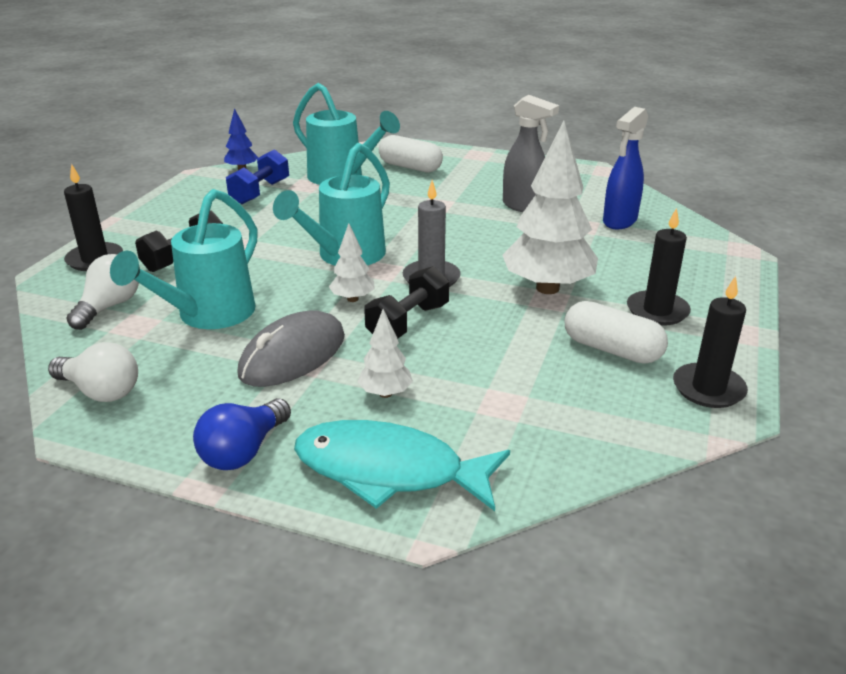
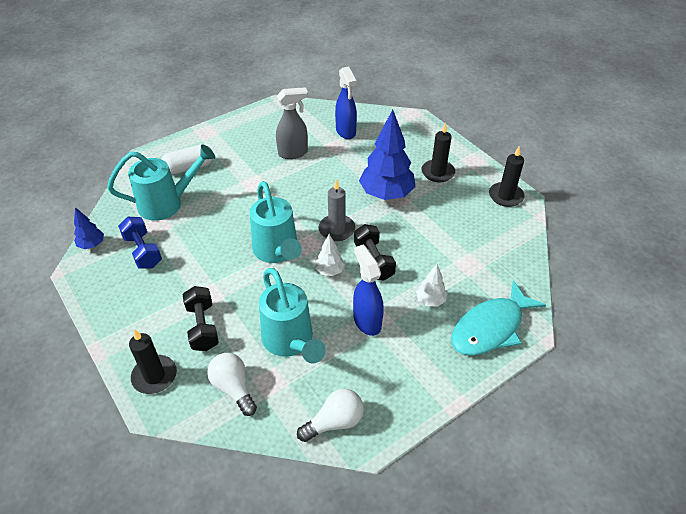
camera: 55 degrees left, 15 degrees up
blue light bulb [193,398,291,470] -> none
grey mouse [237,310,345,387] -> blue spray bottle [353,244,384,336]
white tree [503,121,598,294] -> blue tree [359,109,416,200]
white capsule [565,301,668,364] -> none

